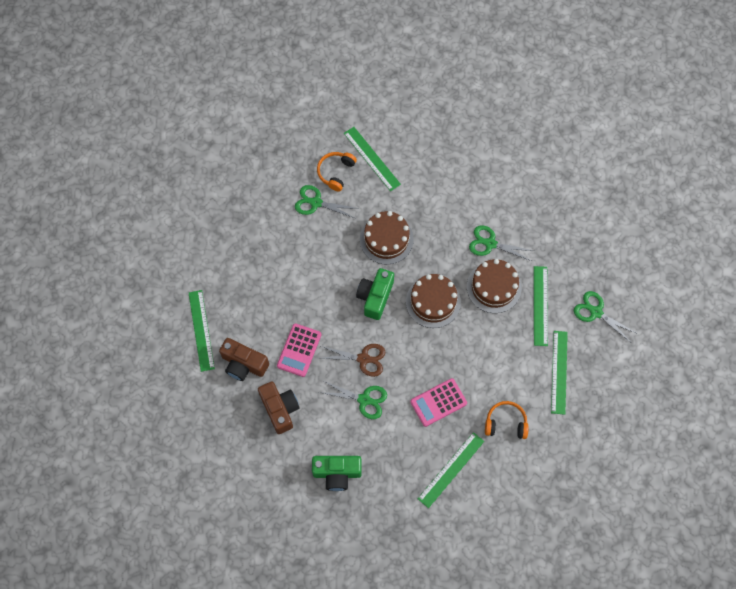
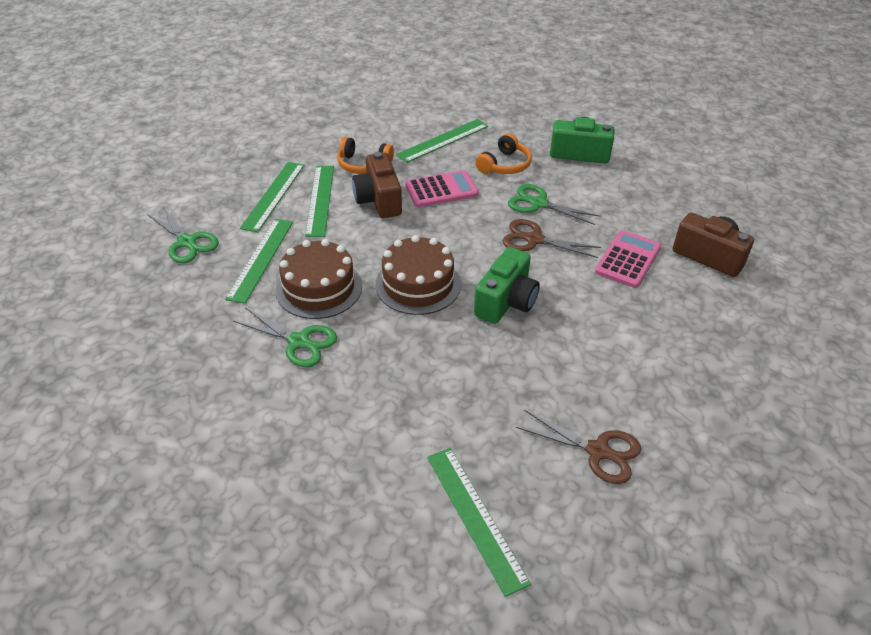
camera: 170 degrees left, 25 degrees down
green ruler [189,290,215,372] -> green ruler moved to [305,166,334,237]
brown camera [258,382,300,434] -> brown camera moved to [352,152,402,218]
green scissors [295,185,359,219] -> brown scissors [516,410,641,484]
orange headphones [317,152,357,192] -> orange headphones moved to [475,133,532,174]
brown cake [360,211,414,265] -> none

